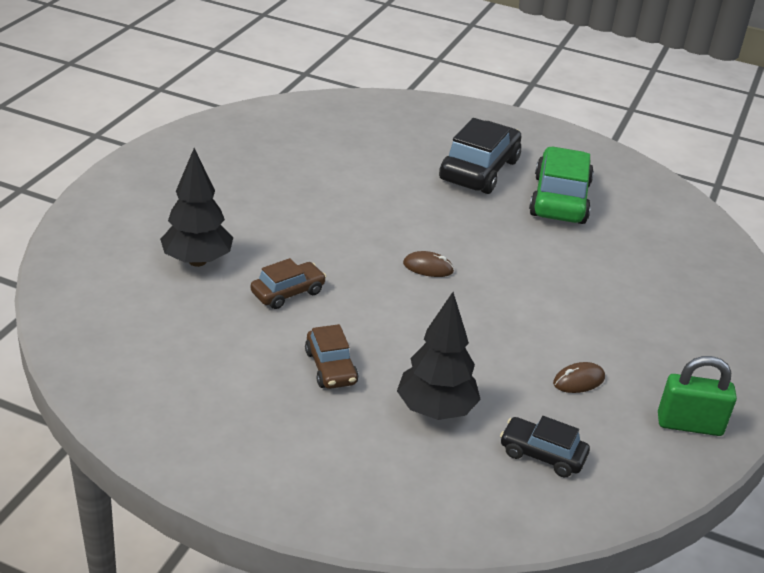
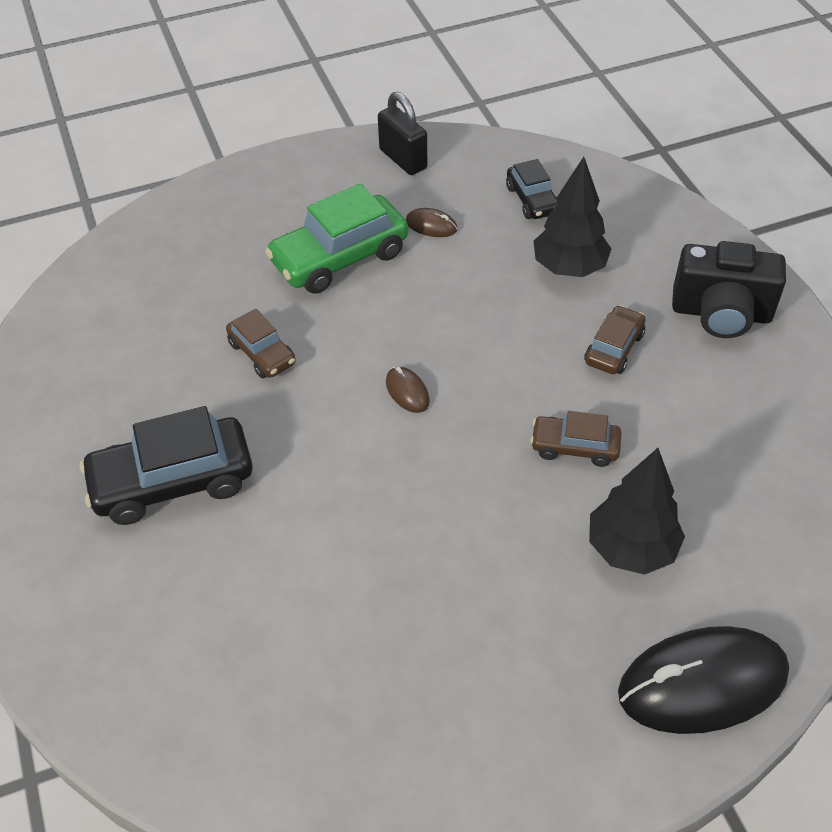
camera: 130 degrees left, 15 degrees up
green car [529,147,594,224] -> green car moved to [265,183,408,294]
green padlock [658,356,737,436] -> black padlock [378,92,427,175]
none -> brown car [226,309,296,378]
none -> black mouse [618,626,789,734]
none -> black camera [672,241,786,338]

